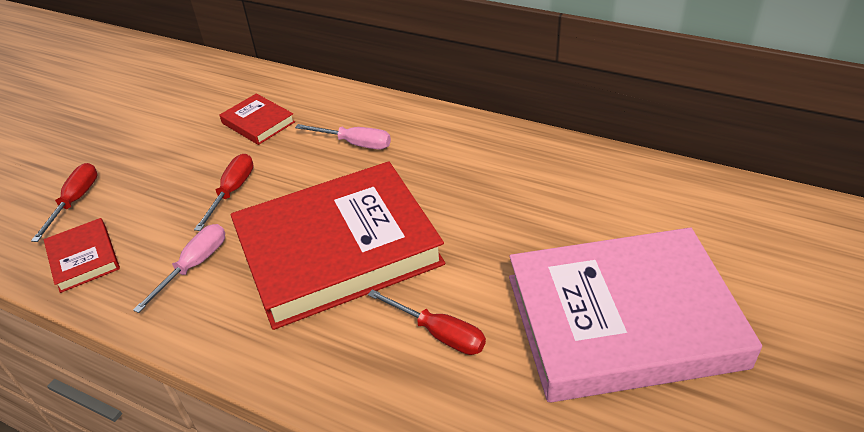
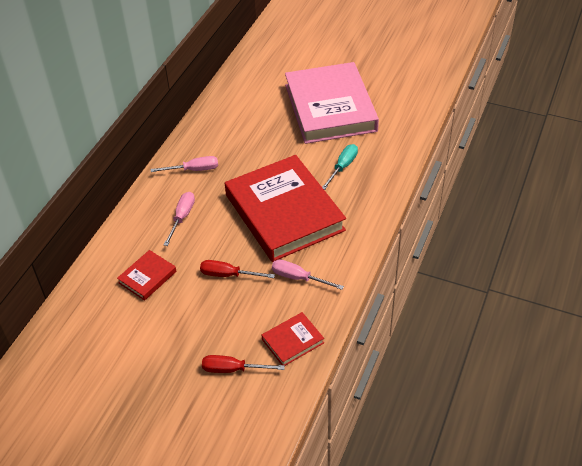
camera: 95 degrees left, 5 degrees up
red screwdriver [368,289,486,355] -> turquoise screwdriver [322,144,358,190]
none -> pink screwdriver [151,156,218,172]

